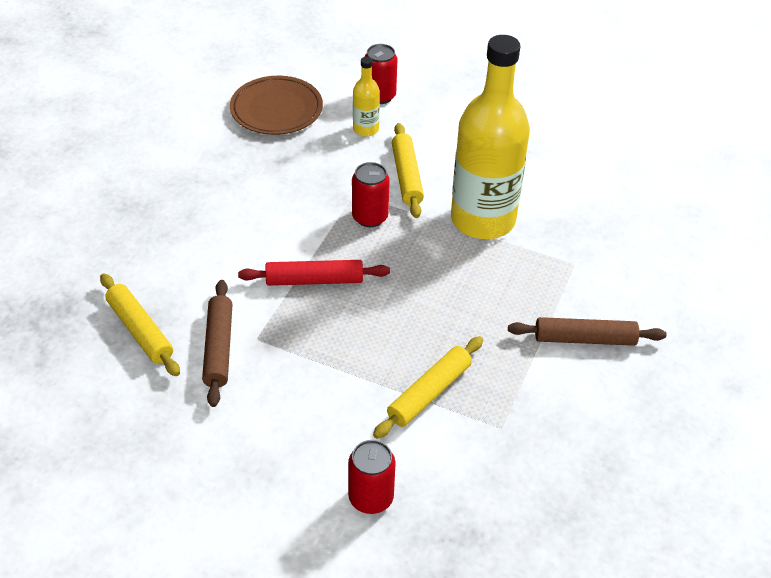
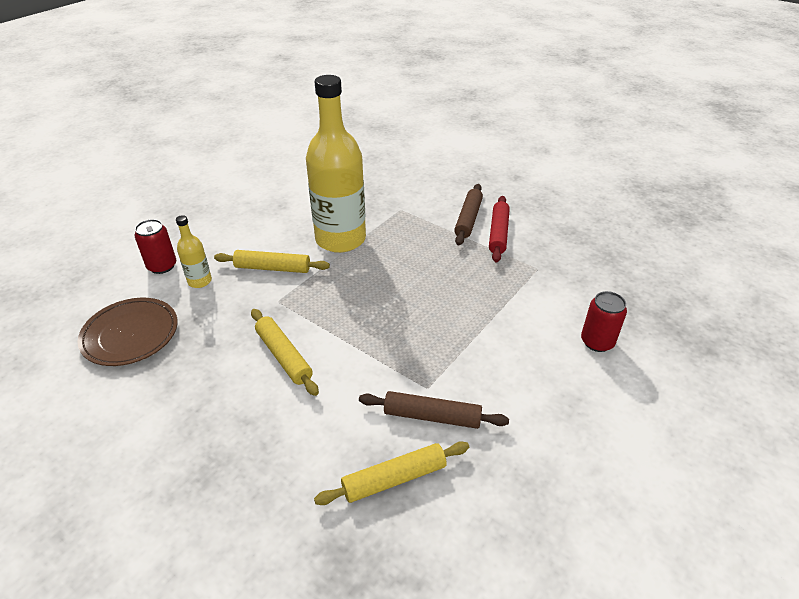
camera: 75 degrees left, 5 degrees down
red rolling pin [238,260,390,286] -> red rolling pin moved to [489,196,510,262]
red can [352,162,390,227] -> none
yellow rolling pin [373,336,483,439] -> yellow rolling pin moved to [251,309,319,396]

